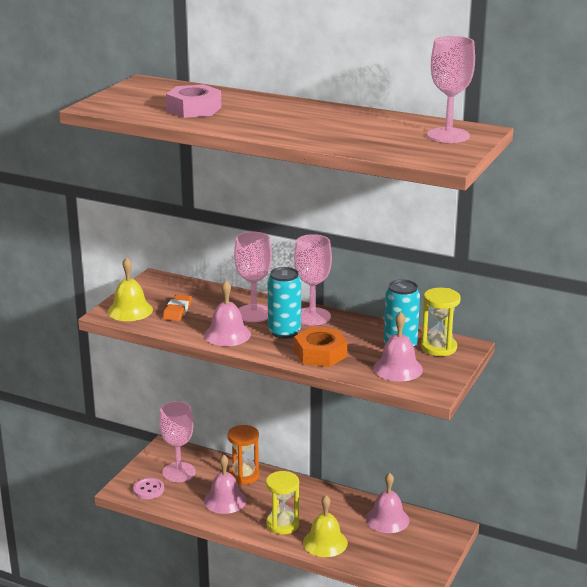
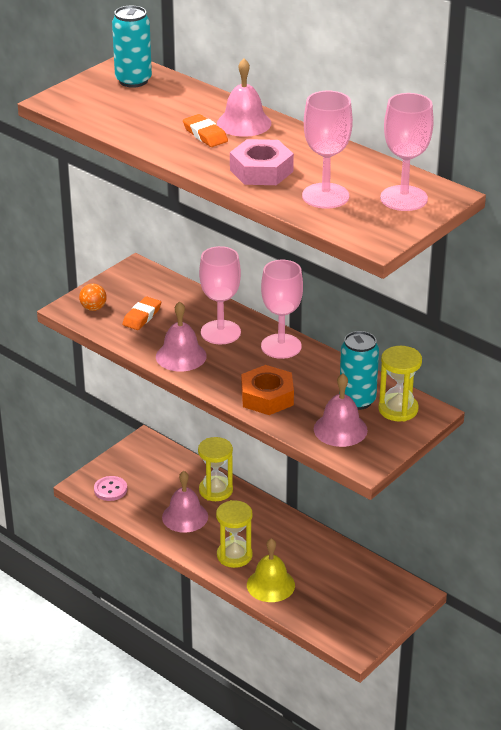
camera: 15 degrees right, 10 degrees up
yellow bell [108,257,153,321] -> orange ball [79,284,107,311]
pink goblet [159,401,196,482] -> pink goblet moved to [302,91,353,209]
pink nut [166,84,221,118] -> pink nut moved to [230,139,294,185]
orange hourglass [227,425,260,485] -> yellow hourglass [198,437,233,501]
turquoise can [268,267,301,339] -> turquoise can moved to [112,6,152,88]
pink bell [366,473,409,533] -> pink bell moved to [217,59,271,137]
none -> orange eraser [183,114,228,147]

